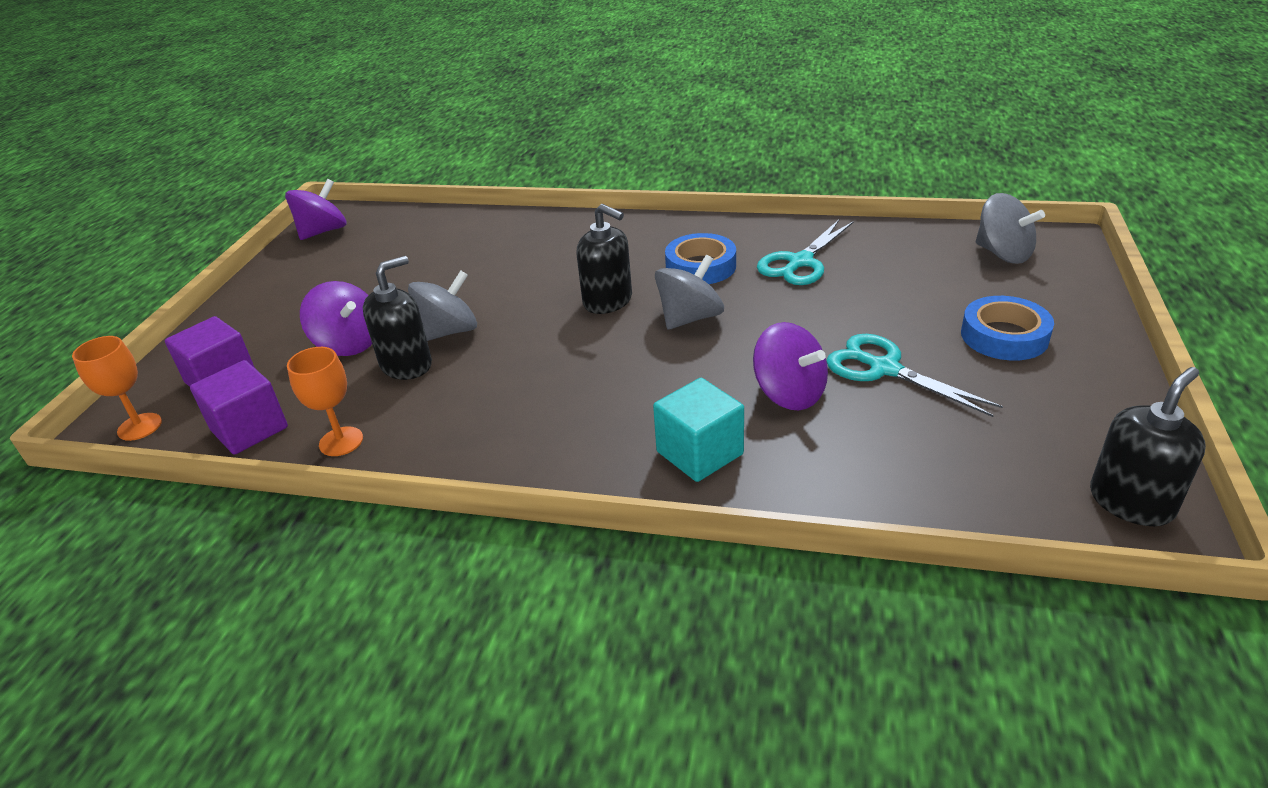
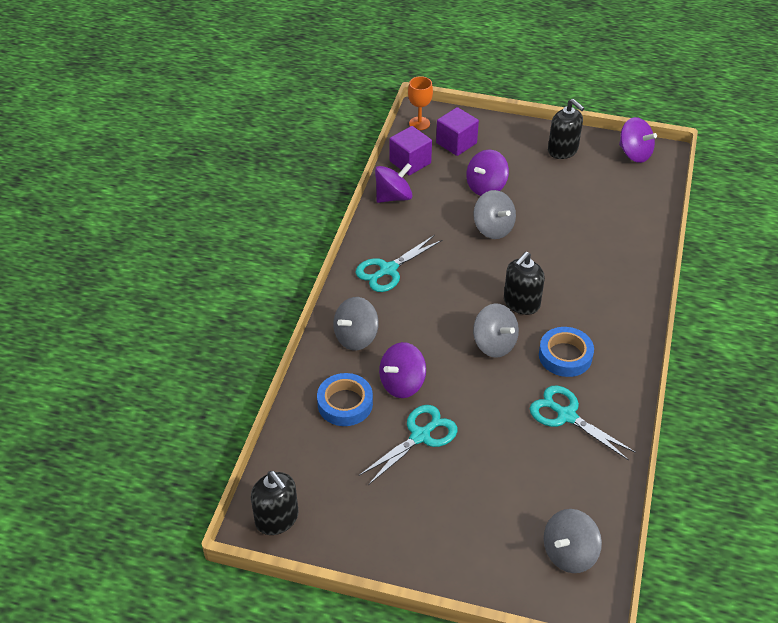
camera: 90 degrees right, 10 degrees up
orange goblet [287,347,363,456] -> purple spinning top [375,163,413,203]
black soap dispenser [363,256,432,380] -> black soap dispenser moved to [548,99,585,159]
turquoise cube [653,378,744,482] -> grey spinning top [333,297,379,350]
blue tape [961,296,1054,360] -> blue tape moved to [317,373,373,426]
none -> turquoise scissors [355,235,442,292]

